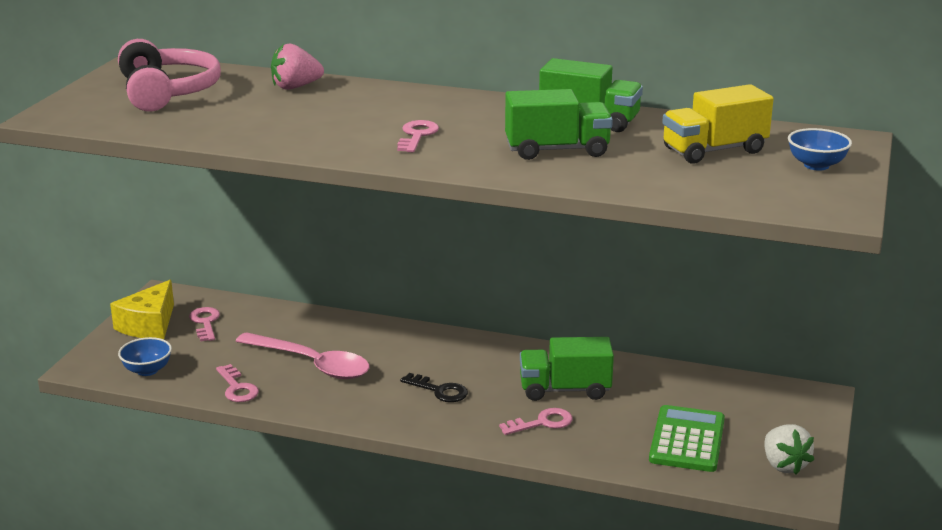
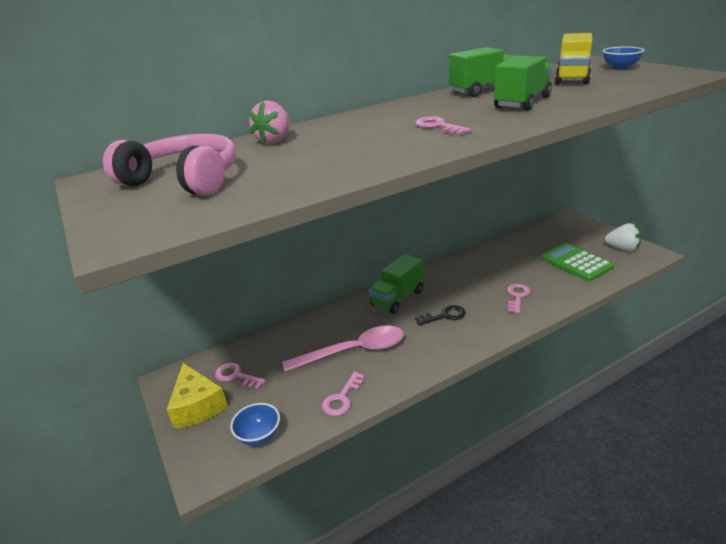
camera: 45 degrees left, 5 degrees up
pink key [216,364,259,402] -> pink key turned 105 degrees clockwise [322,372,365,416]
green truck [520,337,614,401] -> green truck moved to [369,254,425,314]

